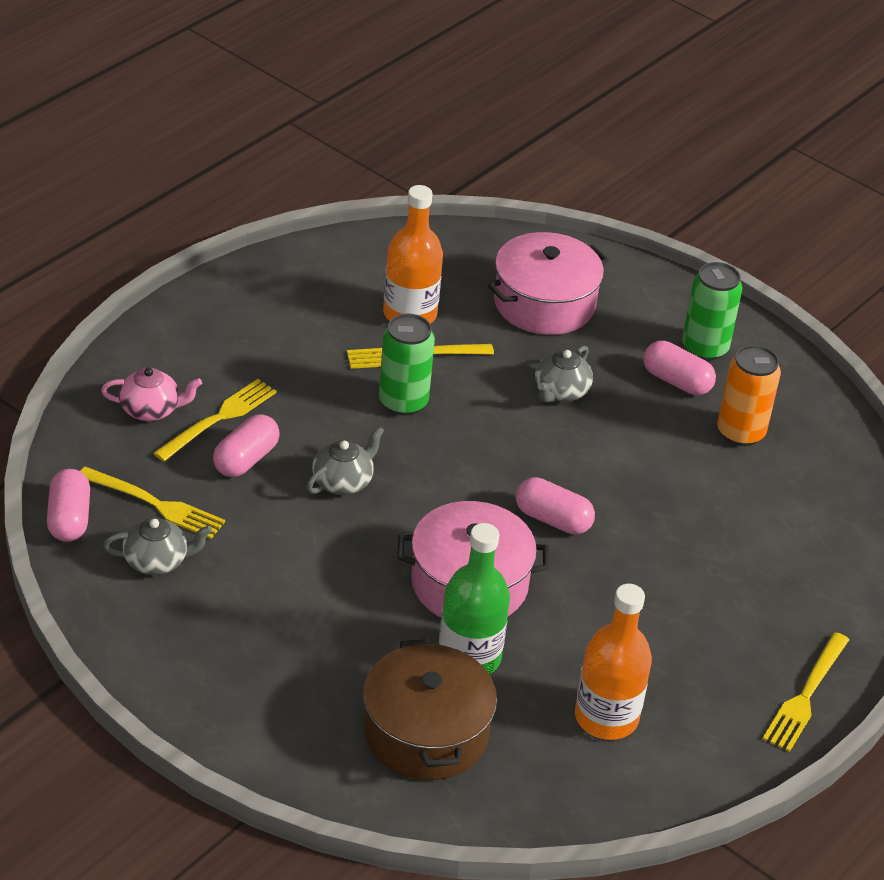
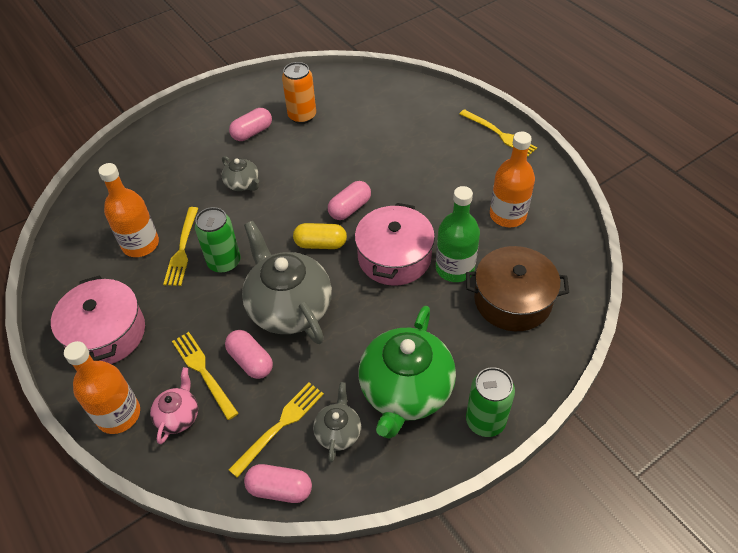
camera: 70 degrees left, 10 degrees up
grey teapot [307,426,384,495] -> grey teapot [242,221,332,344], size x2.07
pink pot [488,232,609,335] -> pink pot moved to [51,275,145,364]
green can [682,262,742,361] -> green can moved to [466,367,515,437]
none -> orange bottle [64,341,140,434]
none -> yellow capsule [293,223,347,249]
none -> green teapot [358,306,456,439]

